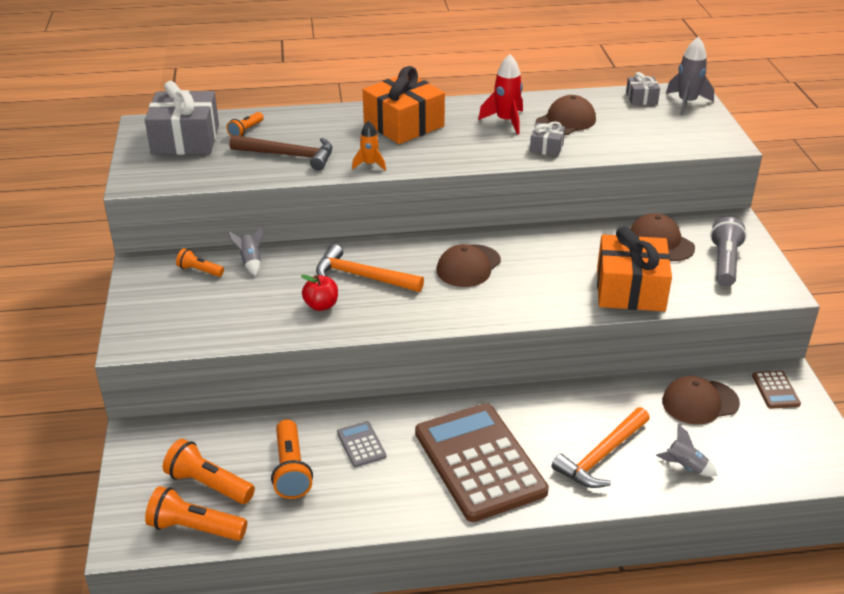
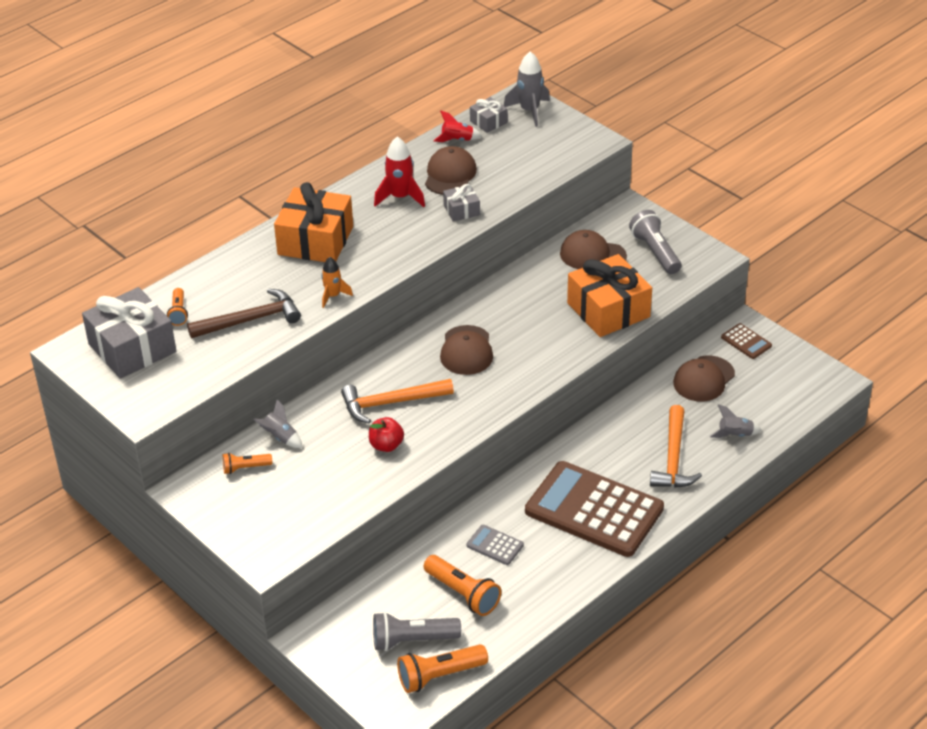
camera: 35 degrees left, 5 degrees up
orange flashlight [163,439,255,504] -> grey flashlight [373,612,461,651]
none -> red rocket [433,110,482,142]

